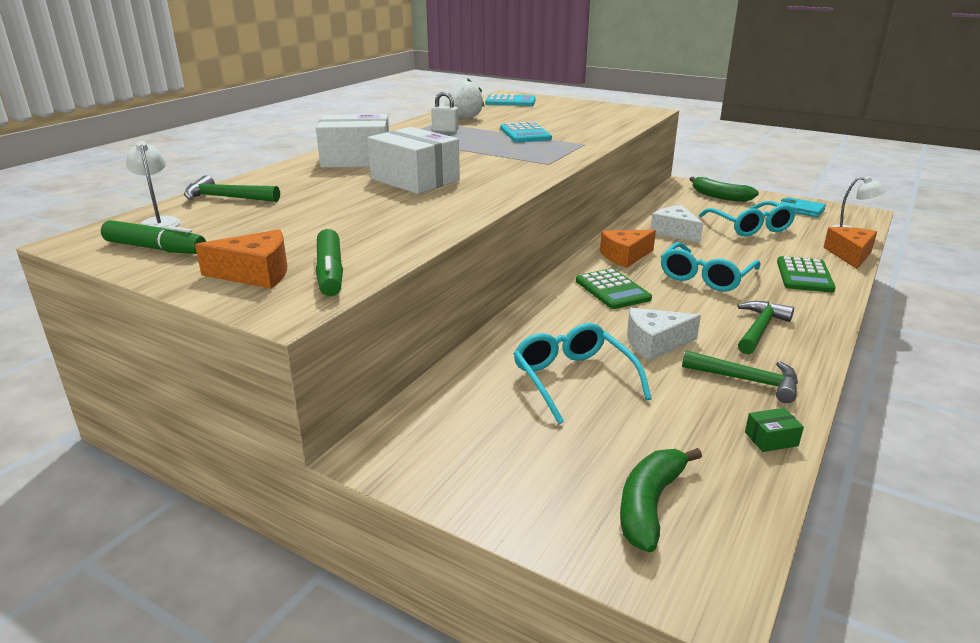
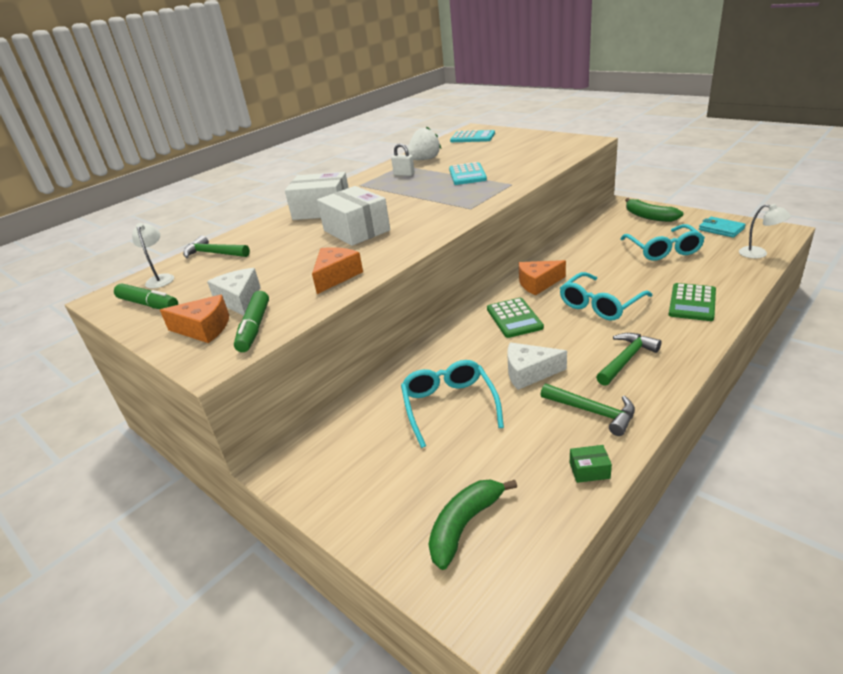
camera: 15 degrees right, 5 degrees up
white cheese [650,205,704,243] -> white cheese moved to [207,268,261,316]
orange cheese [823,227,877,269] -> orange cheese moved to [312,247,363,294]

